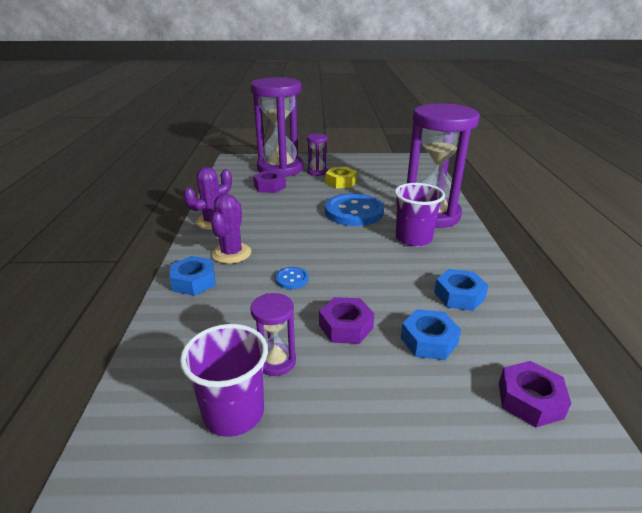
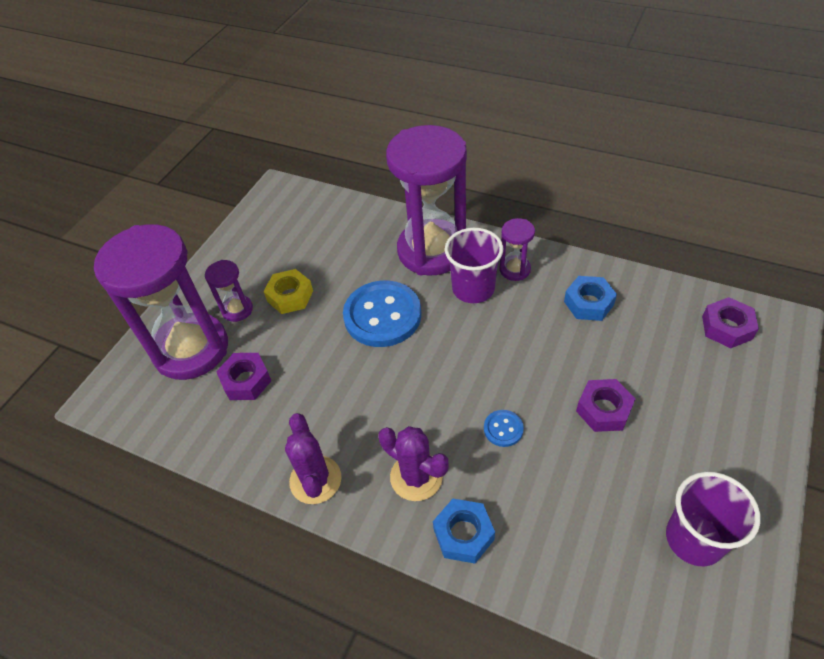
camera: 60 degrees left, 20 degrees up
purple hourglass [250,293,296,376] -> purple hourglass moved to [500,218,535,281]
blue nut [401,309,461,360] -> none

